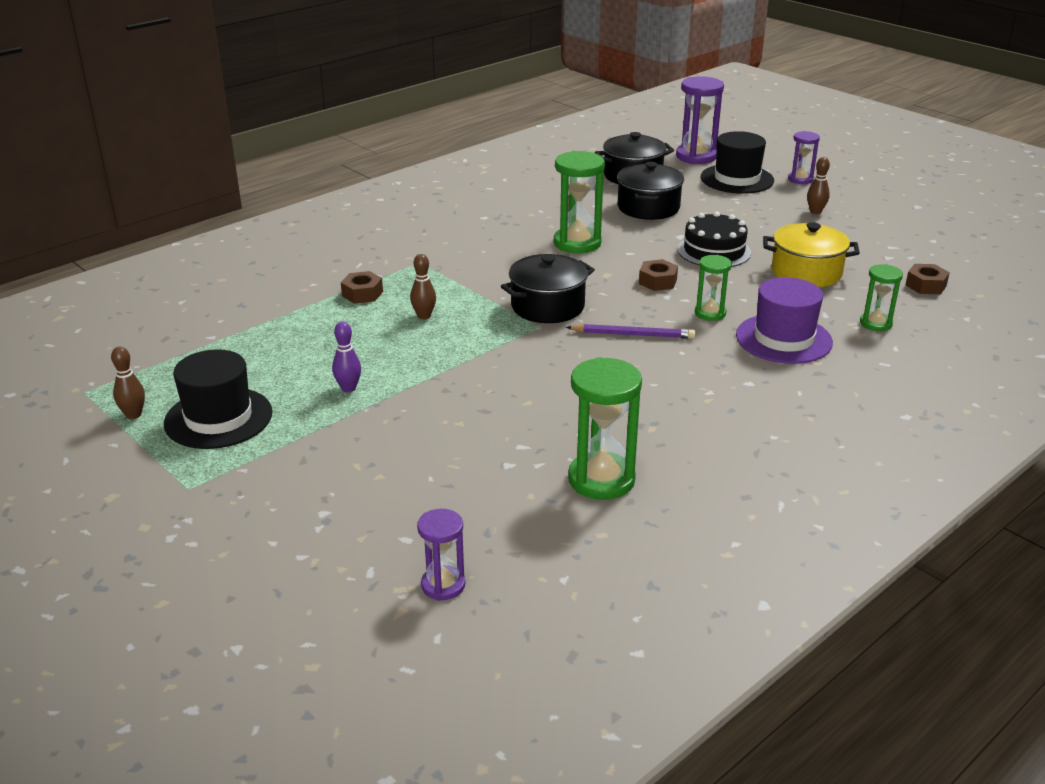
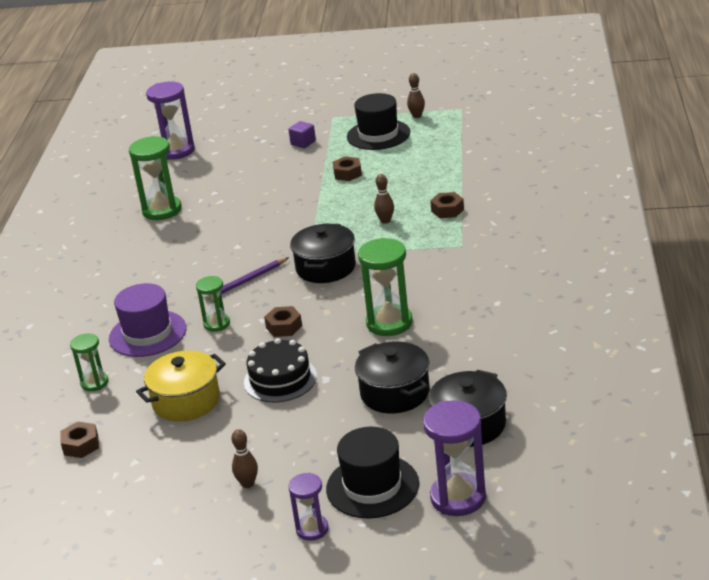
camera: 140 degrees right, 0 degrees up
purple bowling pin [332,322,361,392] -> brown nut [333,156,362,181]
purple hourglass [417,509,465,601] -> purple hourglass [146,81,195,160], size x1.71
none -> purple cube [288,121,316,148]

